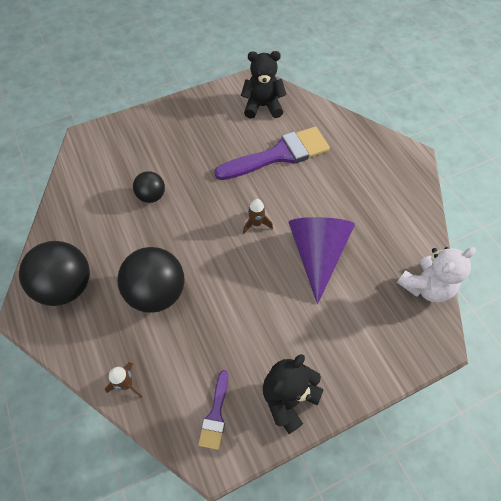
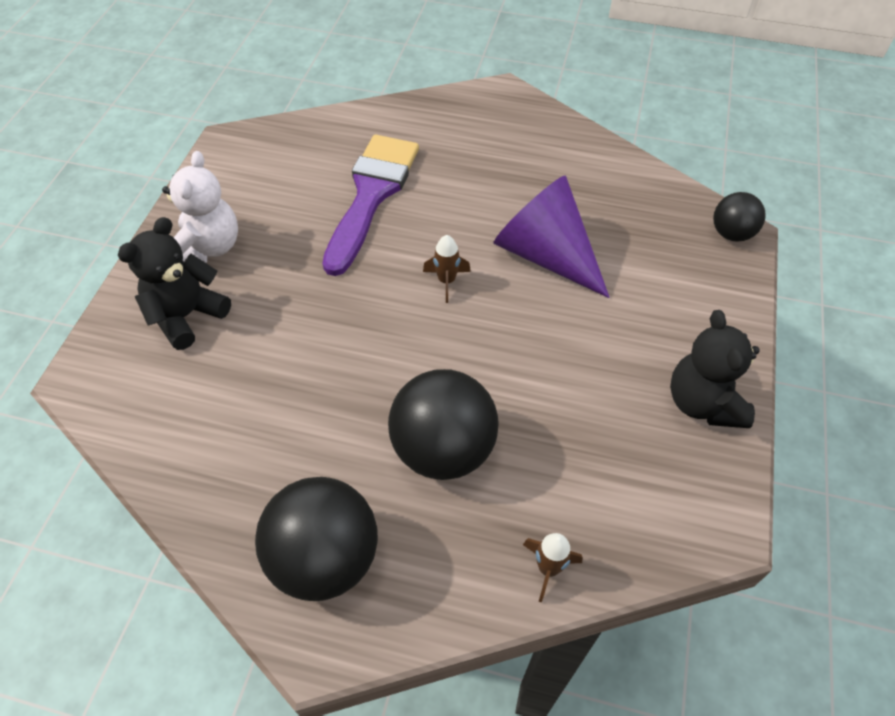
camera: 50 degrees left, 5 degrees down
black ball [133,171,165,203] -> black ball moved to [713,192,766,242]
purple brush [198,370,229,450] -> none
black teddy bear [241,51,287,119] -> black teddy bear moved to [118,217,231,350]
white teddy bear [397,247,476,303] -> white teddy bear moved to [162,151,238,263]

